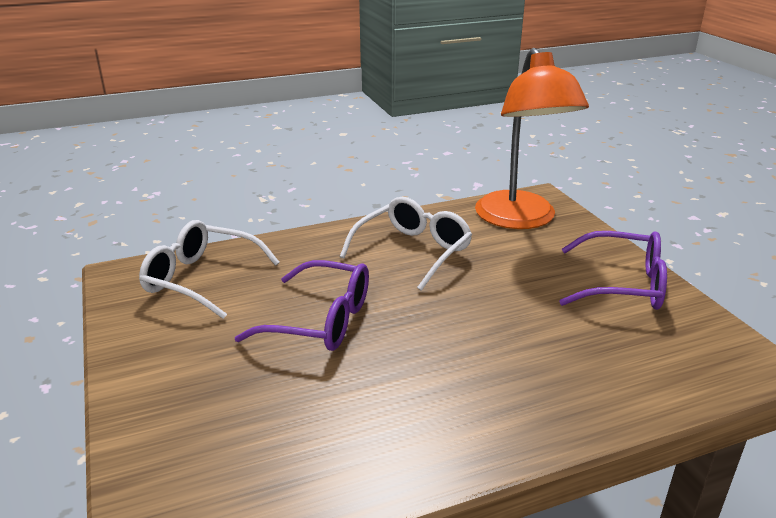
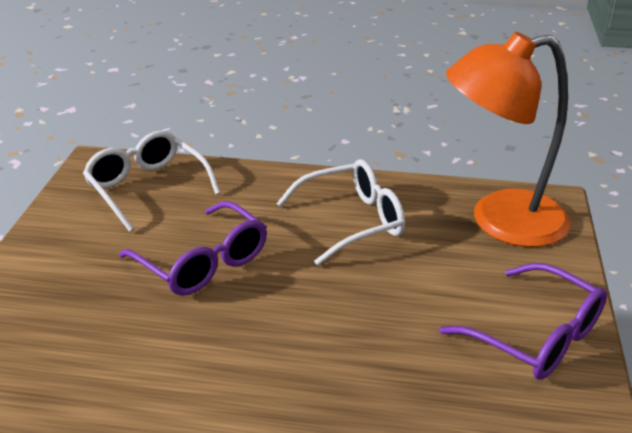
camera: 30 degrees right, 5 degrees up
orange lamp [475,48,589,229] -> orange lamp turned 60 degrees clockwise [446,32,570,247]

